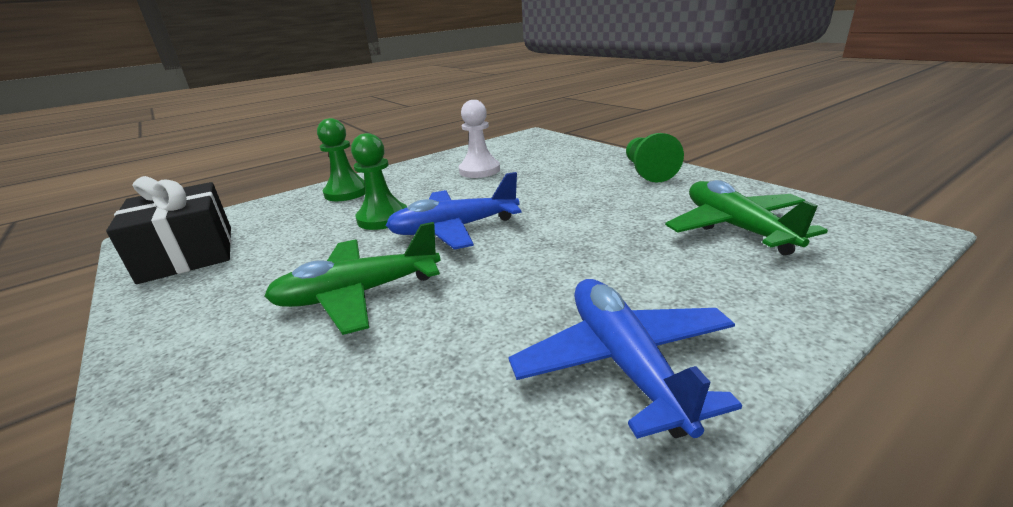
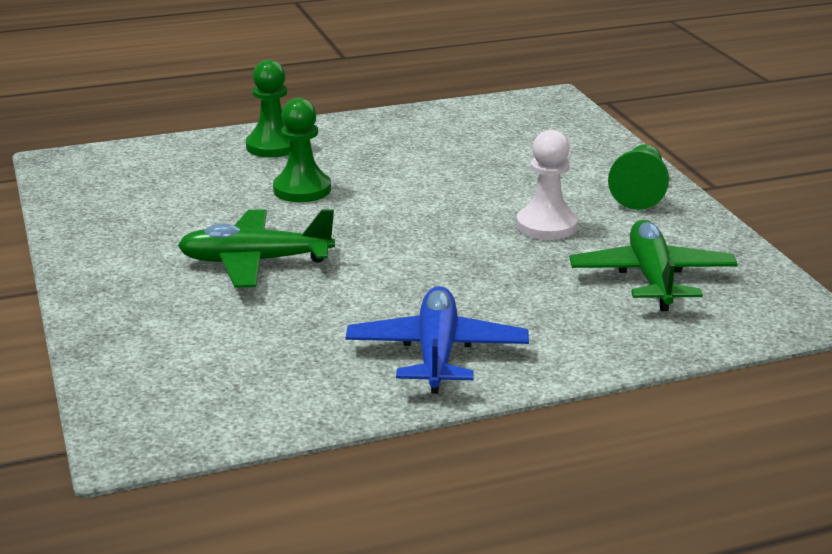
camera: 15 degrees right, 0 degrees up
black gift [106,176,232,284] -> none
blue plane [385,172,521,250] -> none
white pawn [459,100,500,178] -> white pawn moved to [516,130,578,240]

